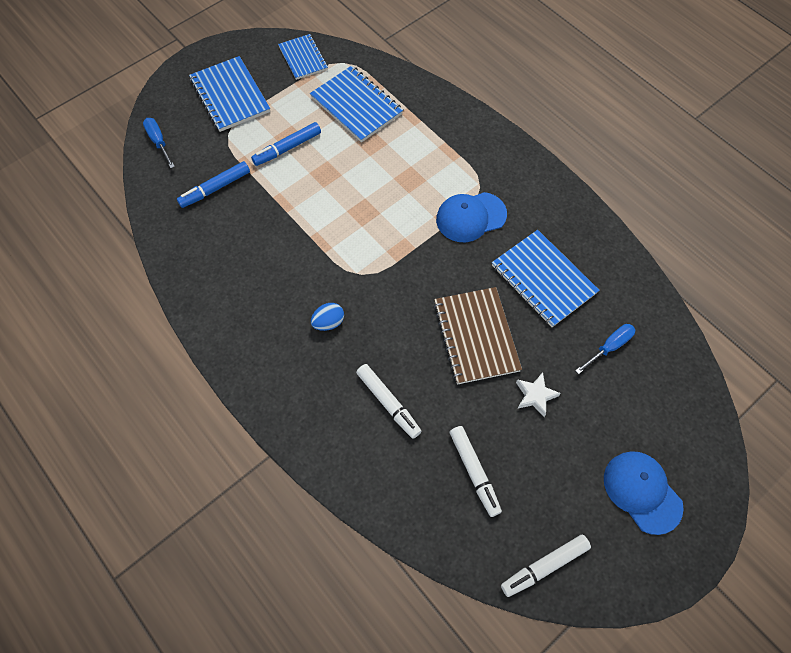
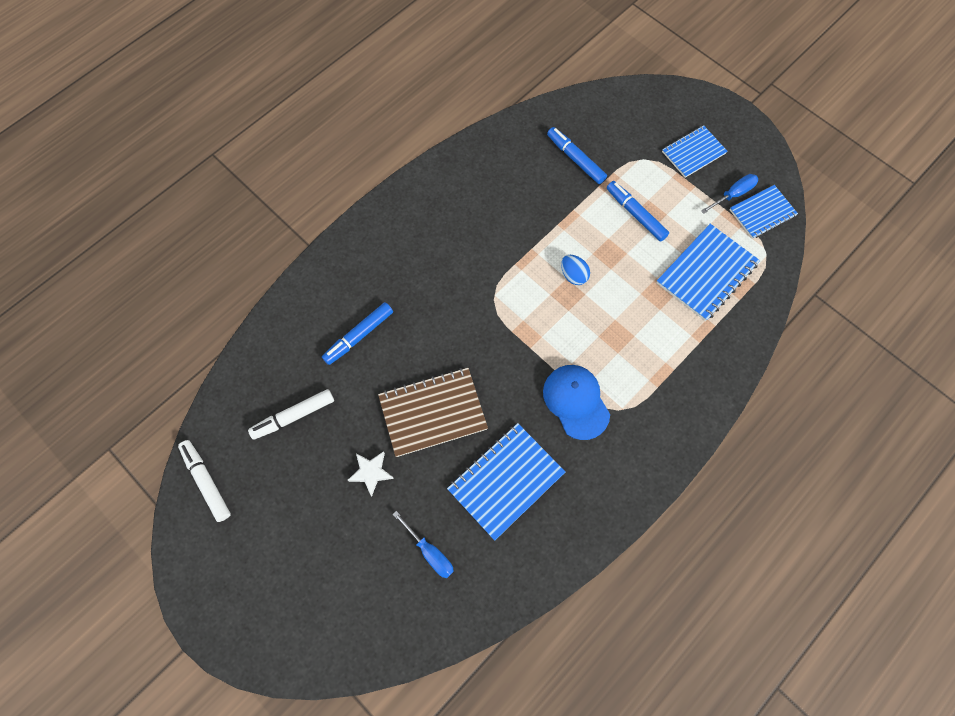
camera: 85 degrees right, 5 degrees up
blue screwdriver [143,118,175,168] -> blue screwdriver moved to [701,174,758,214]
blue notebook [189,56,270,132] -> blue notebook [662,125,728,178], size x0.65
blue egg [311,303,344,331] -> blue egg moved to [561,255,590,285]
white marker [356,364,421,439] -> blue marker [322,302,393,365]
blue cap [604,451,684,535] -> none

